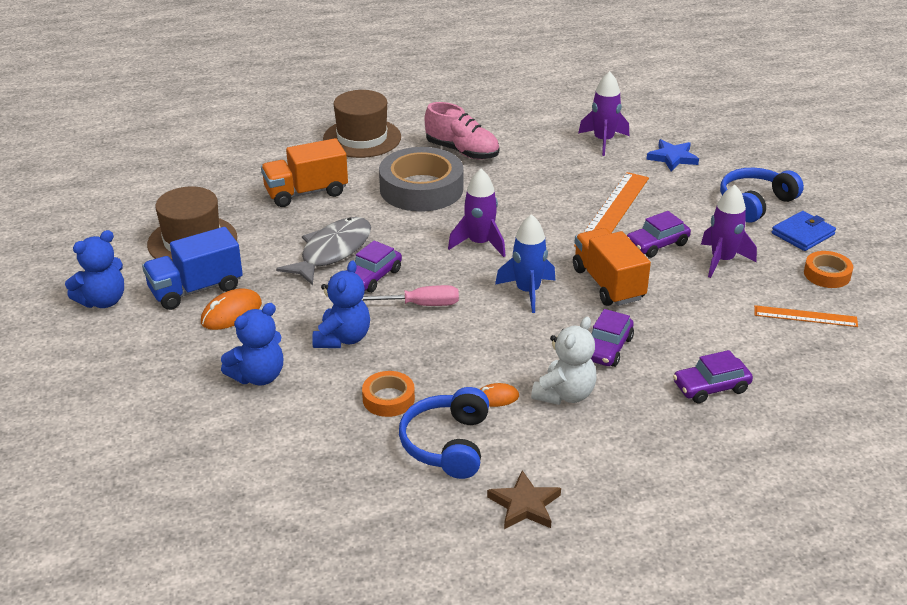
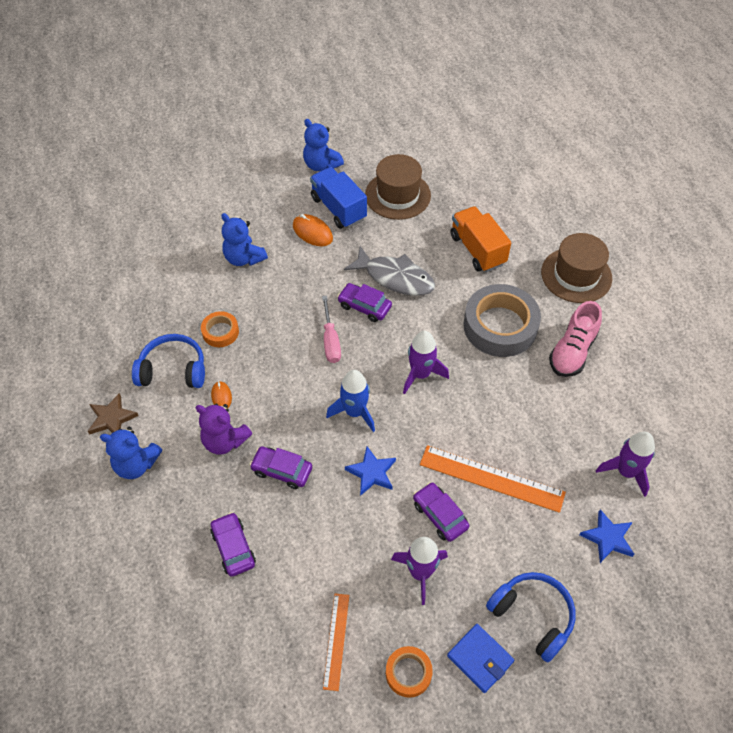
camera: 85 degrees right, 20 degrees up
blue teddy bear [312,261,370,348] -> blue teddy bear moved to [100,427,162,479]
white teddy bear [531,317,597,405] -> purple teddy bear [195,404,252,455]
orange truck [573,228,651,306] -> blue star [345,446,396,496]

